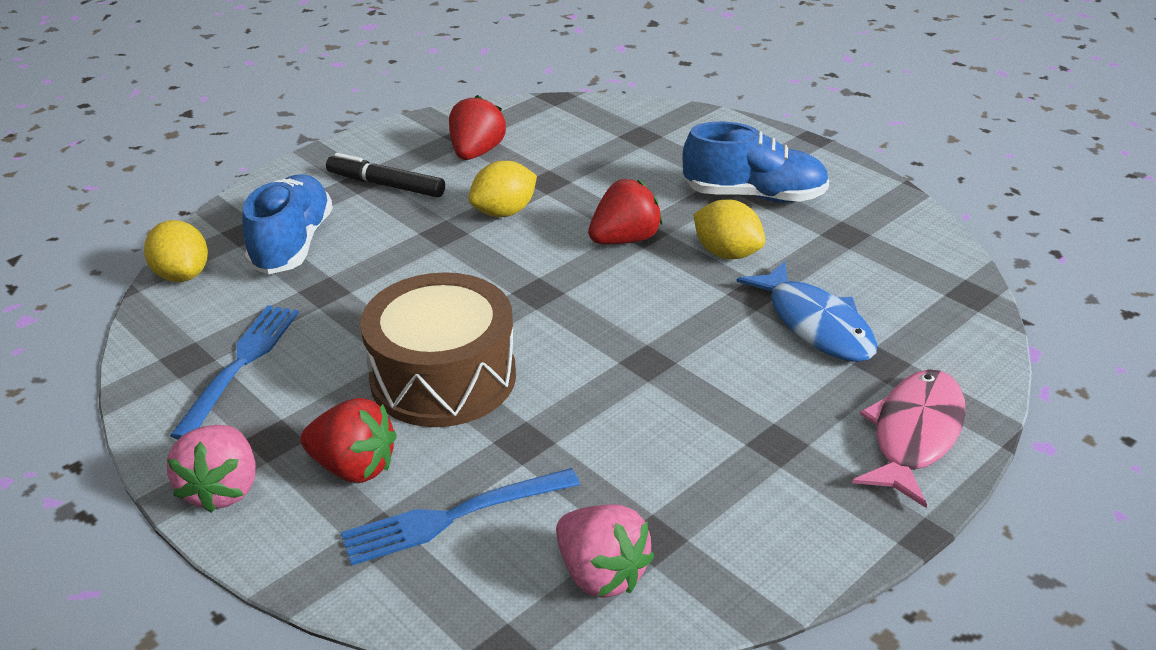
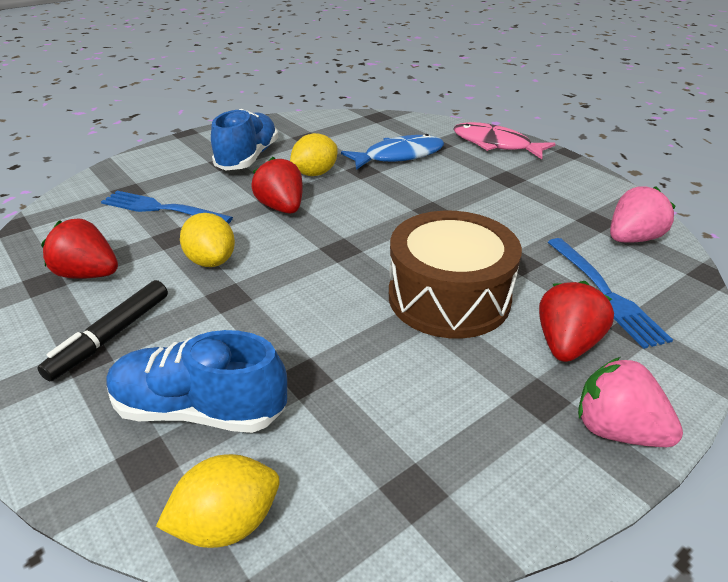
camera: 85 degrees left, 0 degrees up
pink strawberry [167,425,256,513] -> pink strawberry turned 150 degrees counterclockwise [578,357,683,447]
blue fork [170,305,299,440] -> blue fork moved to [101,191,233,224]

